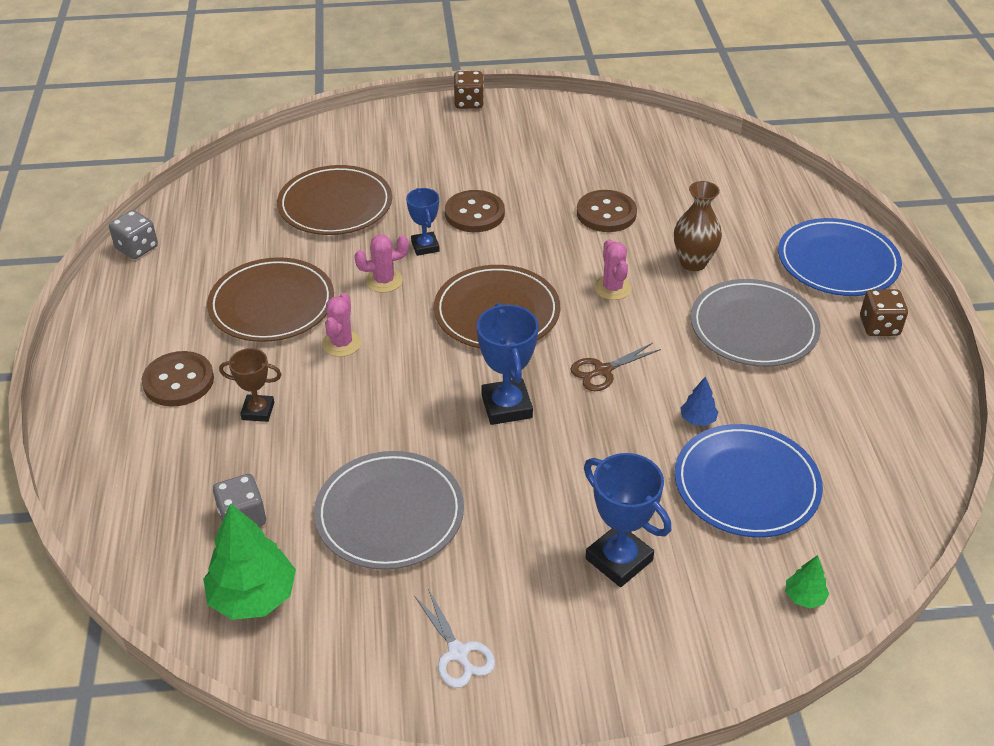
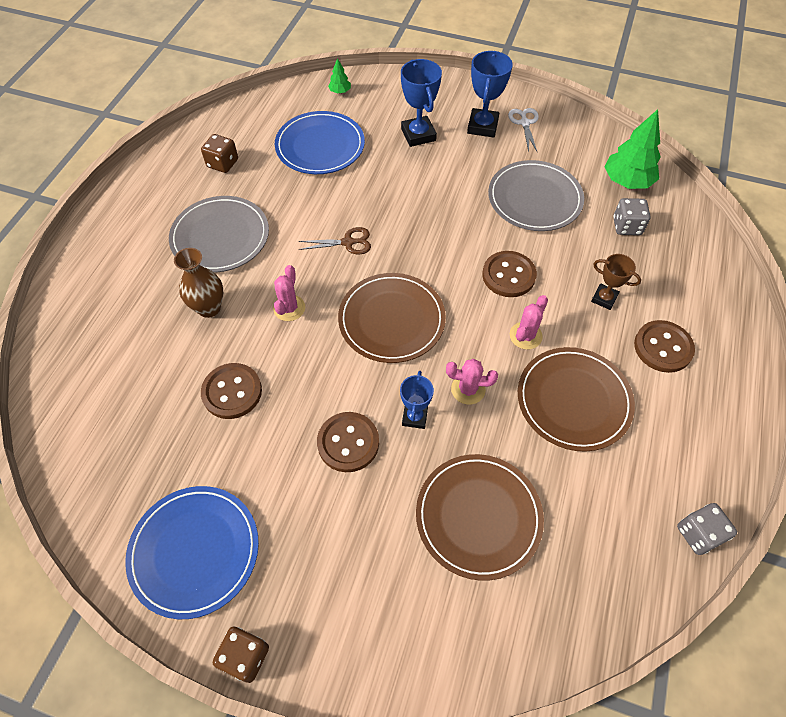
camera: 155 degrees left, 15 degrees up
blue trophy [477,303,539,425] -> blue trophy moved to [467,51,513,138]
blue tree [680,376,718,426] -> none
blue plate [778,218,902,296] -> blue plate moved to [125,486,259,619]
brown dice [860,289,908,336] -> brown dice moved to [201,134,238,173]
none -> brown button [482,251,537,297]

